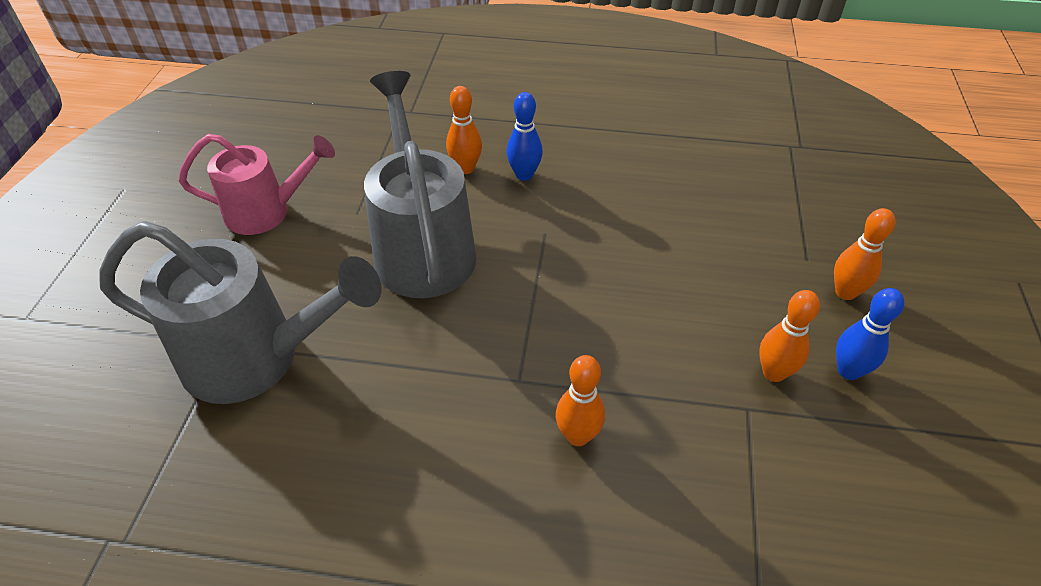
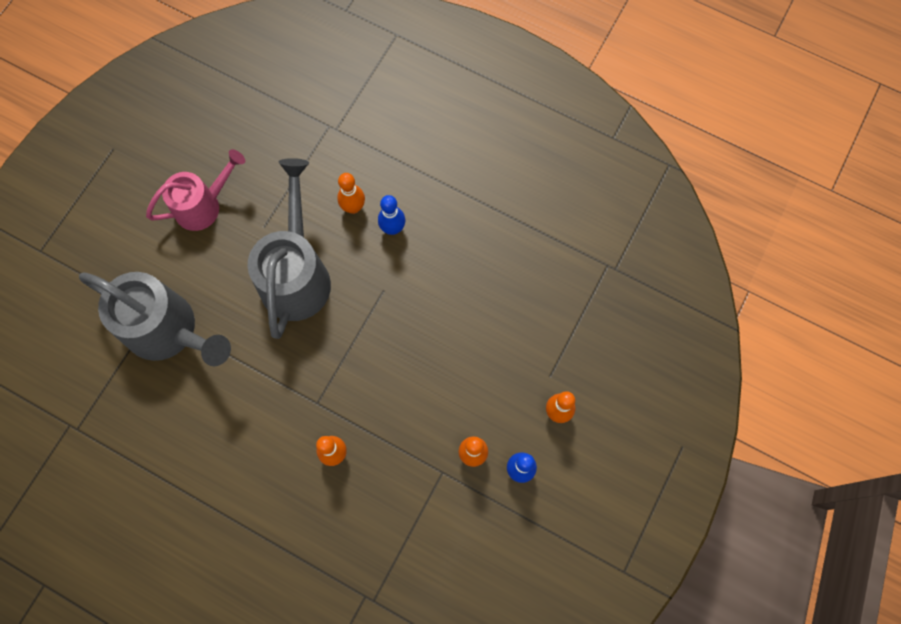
camera: 20 degrees right, 25 degrees up
pink watering can [179,134,335,235] -> pink watering can turned 45 degrees counterclockwise [146,149,245,231]

